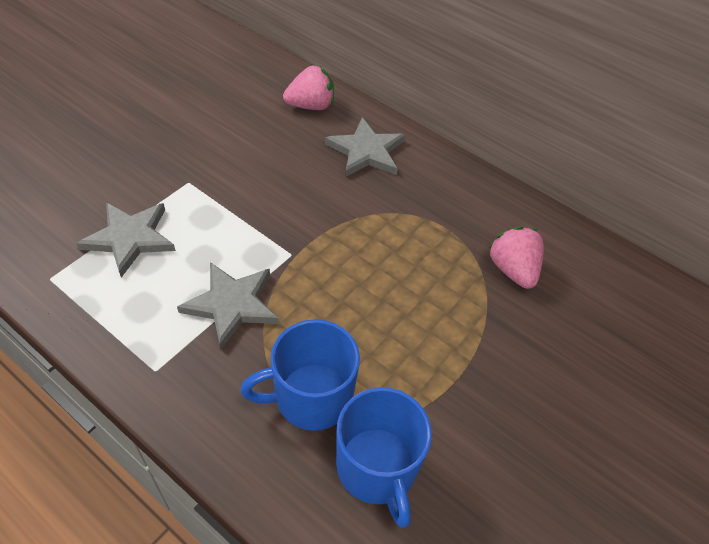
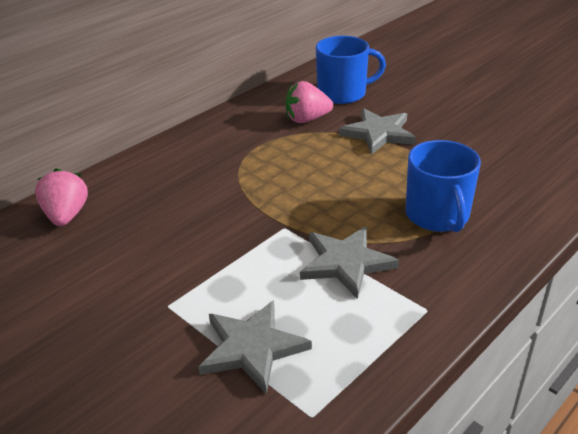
camera: 80 degrees left, 15 degrees down
grey star [325,117,405,177] -> grey star moved to [339,108,416,155]
blue mug [336,387,432,528] -> blue mug moved to [316,36,386,104]

